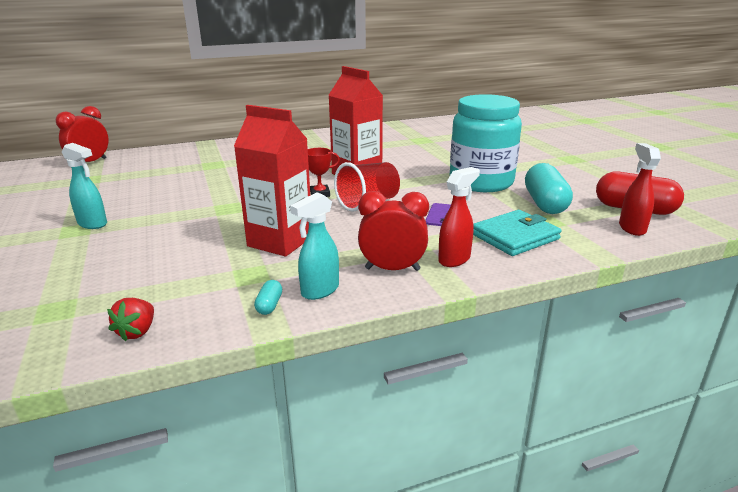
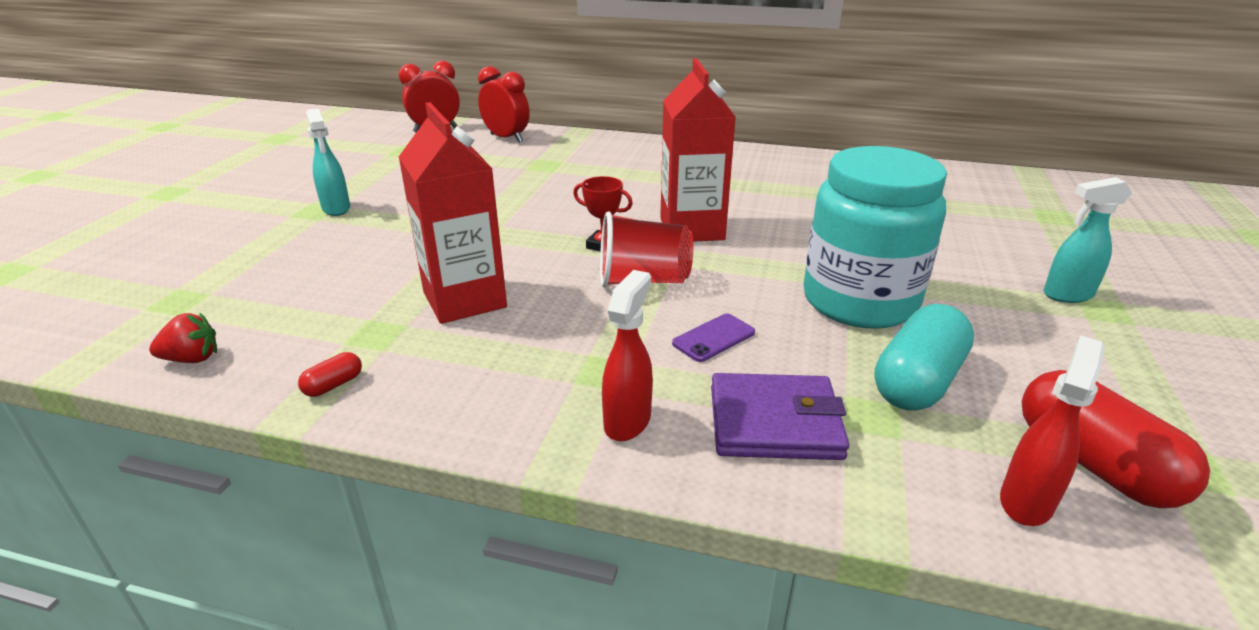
camera: 35 degrees right, 5 degrees up
red strawberry [107,298,154,342] -> red strawberry turned 150 degrees counterclockwise [149,313,217,363]
turquoise capsule [254,280,282,315] -> red capsule [298,352,362,397]
turquoise spray bottle [290,192,339,300] -> turquoise spray bottle moved to [1043,177,1132,303]
red clock [358,191,429,271] -> red clock moved to [478,66,529,143]
red spray bottle [438,167,480,267] -> red spray bottle turned 60 degrees counterclockwise [602,270,653,441]
turquoise wallet [473,210,561,256] -> purple wallet [711,373,849,460]

